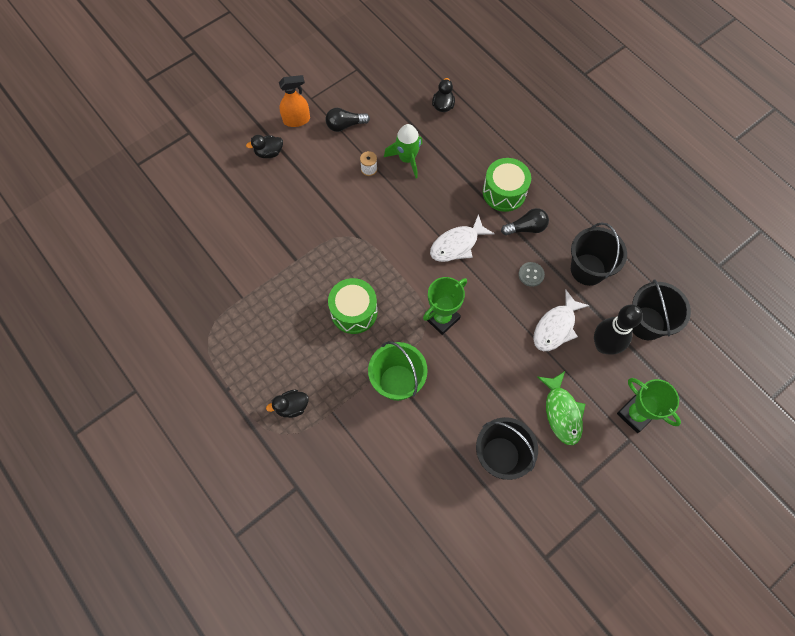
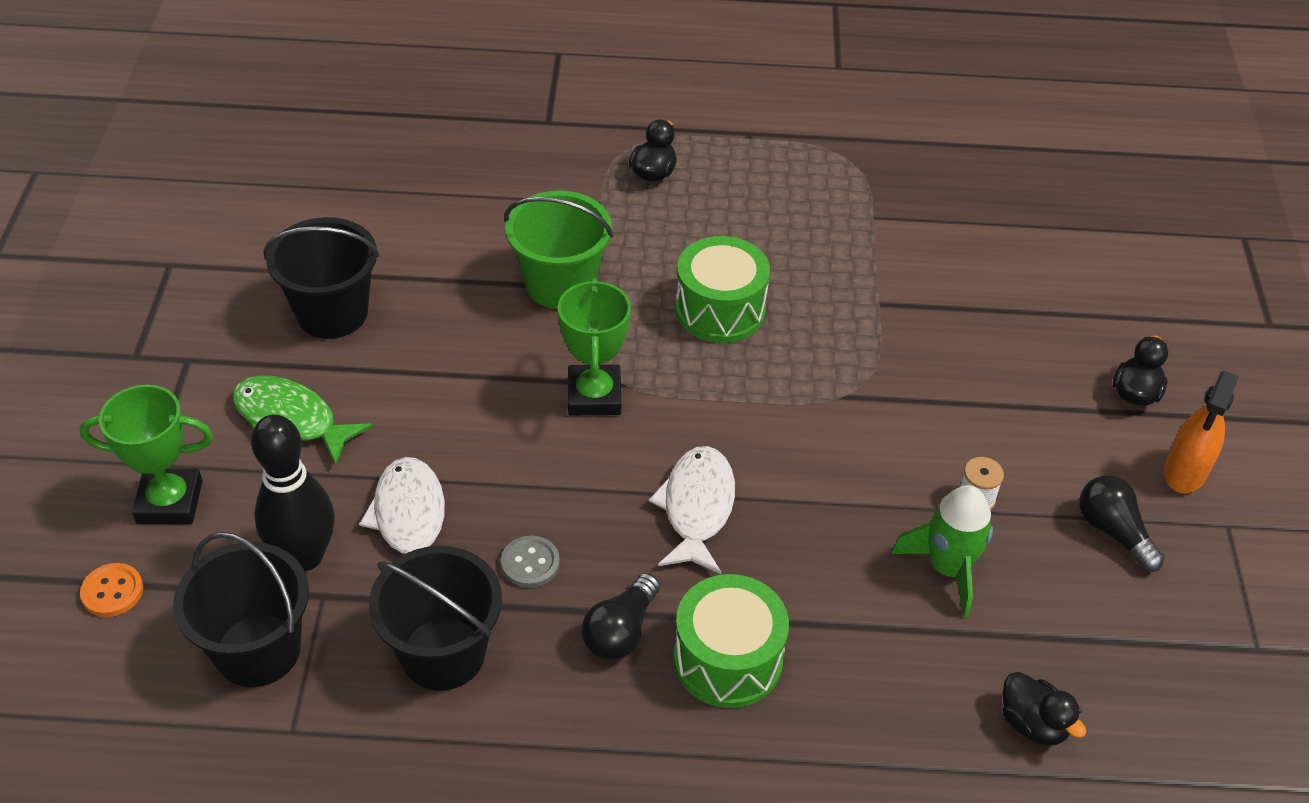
camera: 130 degrees right, 20 degrees down
black light bulb [326,108,370,132] -> black light bulb turned 60 degrees counterclockwise [1079,475,1164,572]
none -> orange button [80,563,143,617]

